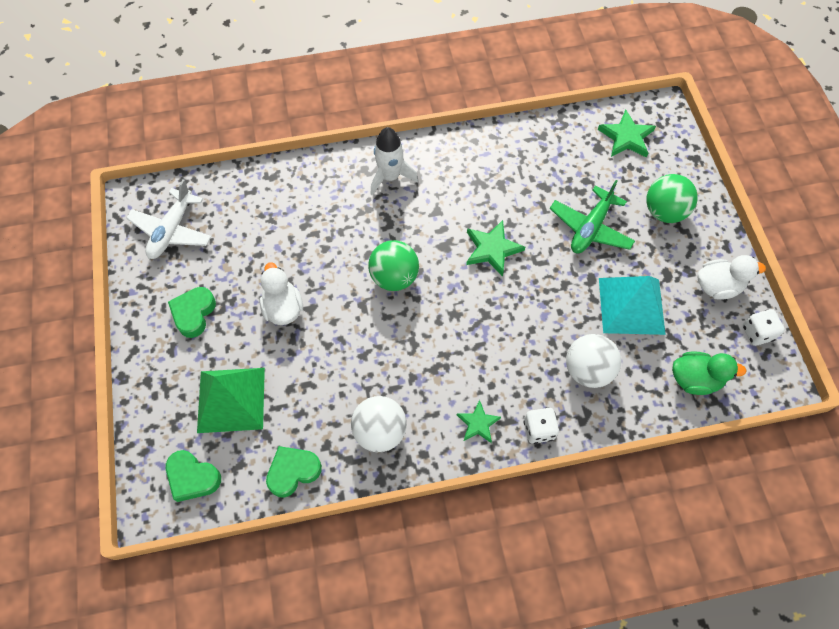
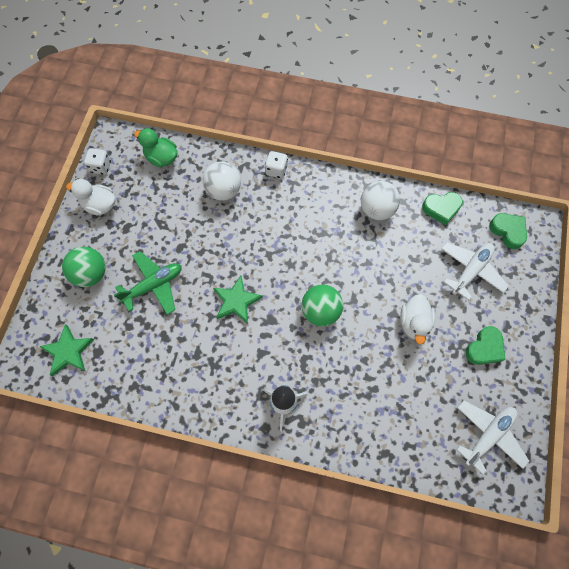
camera: 155 degrees left, 5 degrees up
green pyramid [197,368,265,433] -> white plane [441,242,508,301]
green star [457,400,501,443] -> none
turquoise pyramid [599,276,666,335] -> none

